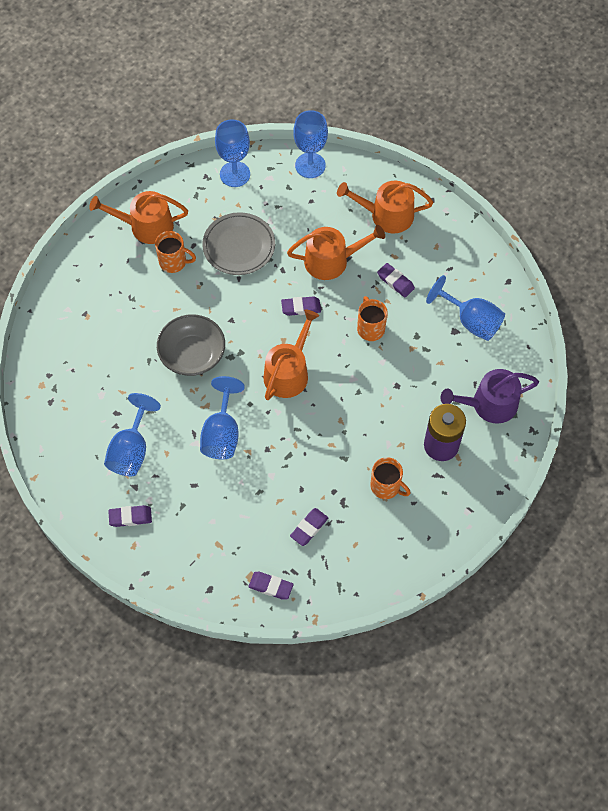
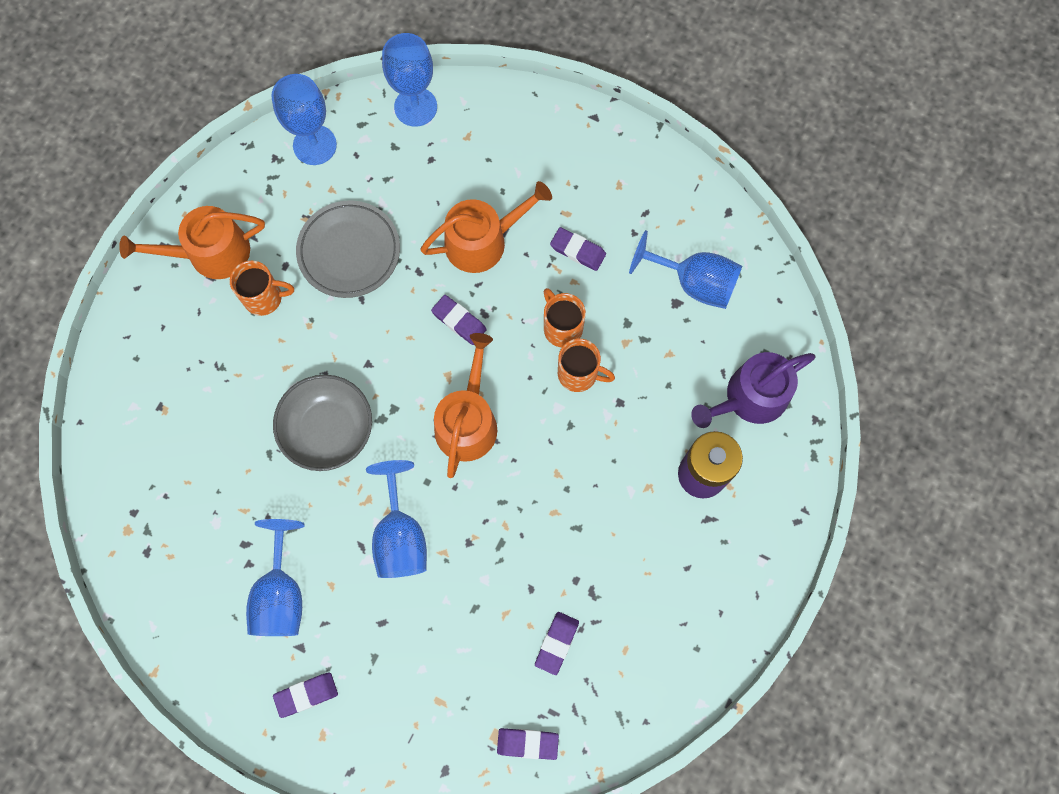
camera: 15 degrees left, 10 degrees up
purple eraser [281,296,321,316] -> purple eraser turned 60 degrees clockwise [431,295,487,345]
orange watering can [337,181,433,233] -> none
orange mug [370,457,411,499] -> orange mug moved to [558,339,615,392]

